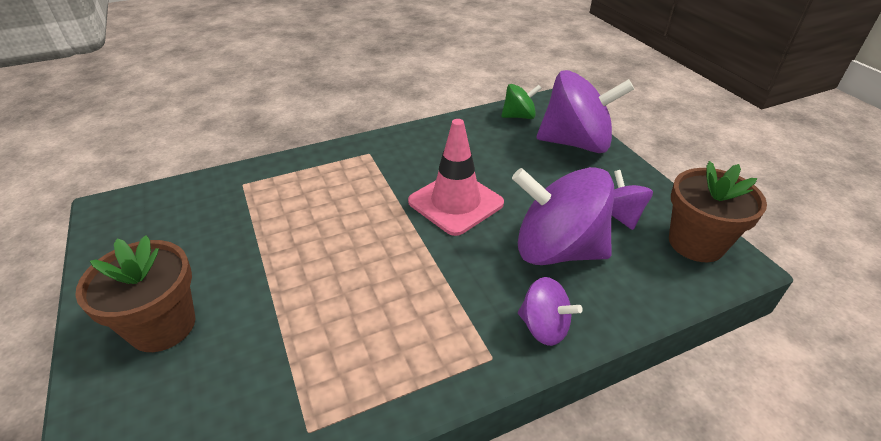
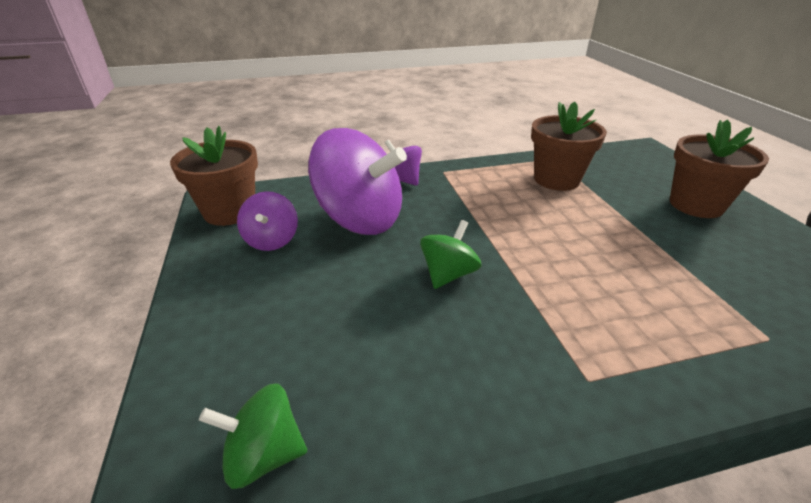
camera: 170 degrees left, 5 degrees down
pink traffic cone [408,119,504,236] -> green spinning top [420,220,481,289]
purple spinning top [537,70,634,153] -> none
none -> brown flower pot [531,102,607,191]

